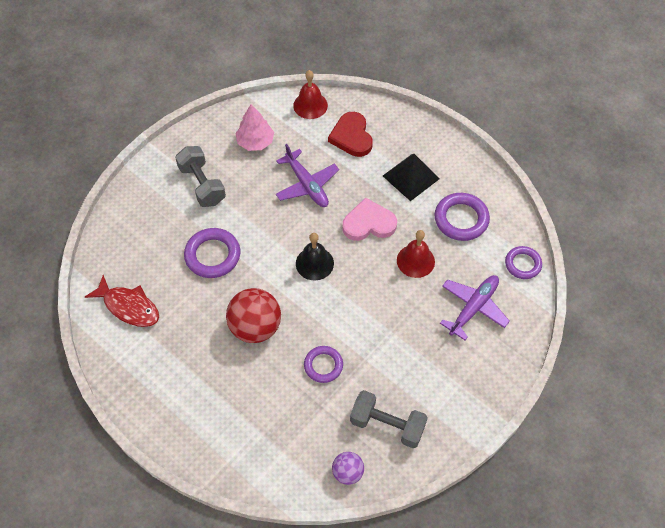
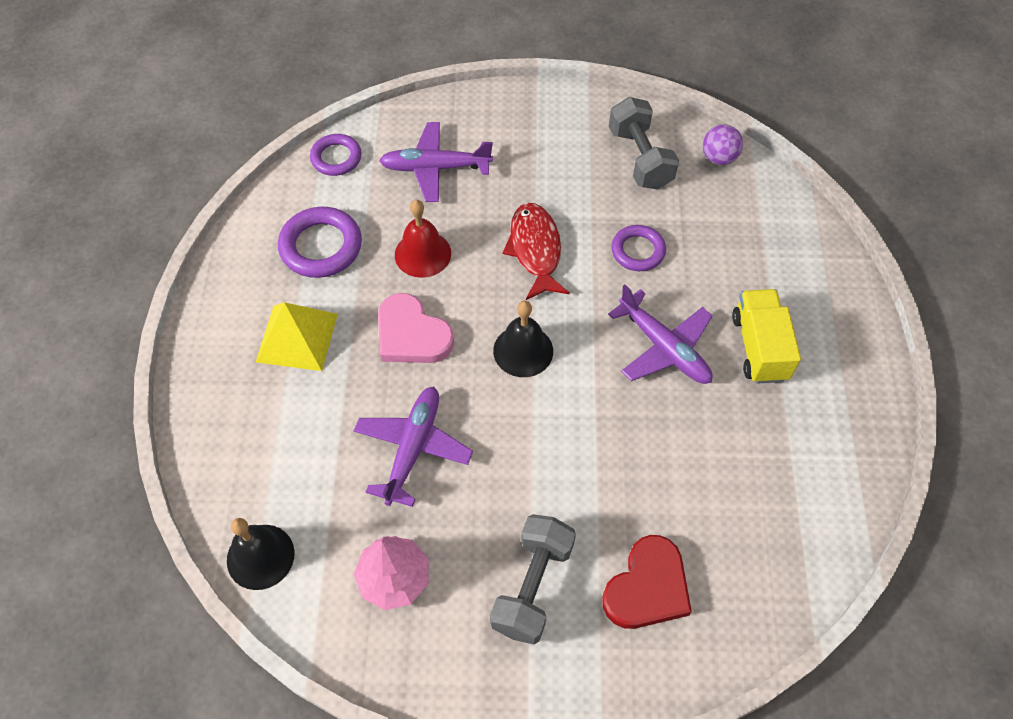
camera: 130 degrees left, 0 degrees up
red fish [85,275,159,327] -> red fish moved to [503,203,570,300]
purple ring [184,228,240,278] -> none
red ball [226,288,281,343] -> purple plane [608,285,713,384]
red bell [293,70,328,119] -> black bell [227,518,295,590]
red heart [328,112,373,157] -> red heart moved to [602,535,692,629]
black pyramid [383,154,439,201] -> yellow pyramid [256,302,338,371]
none -> yellow truck [732,289,801,384]

